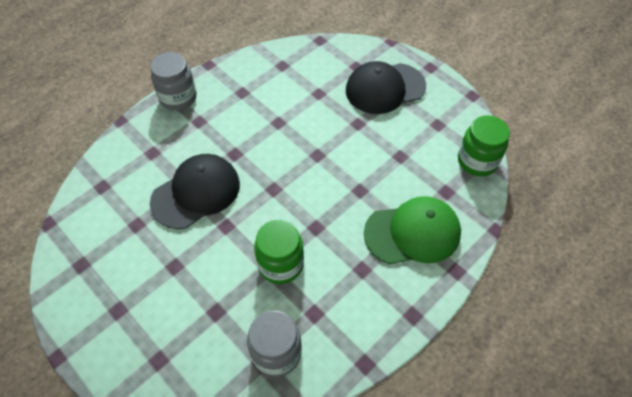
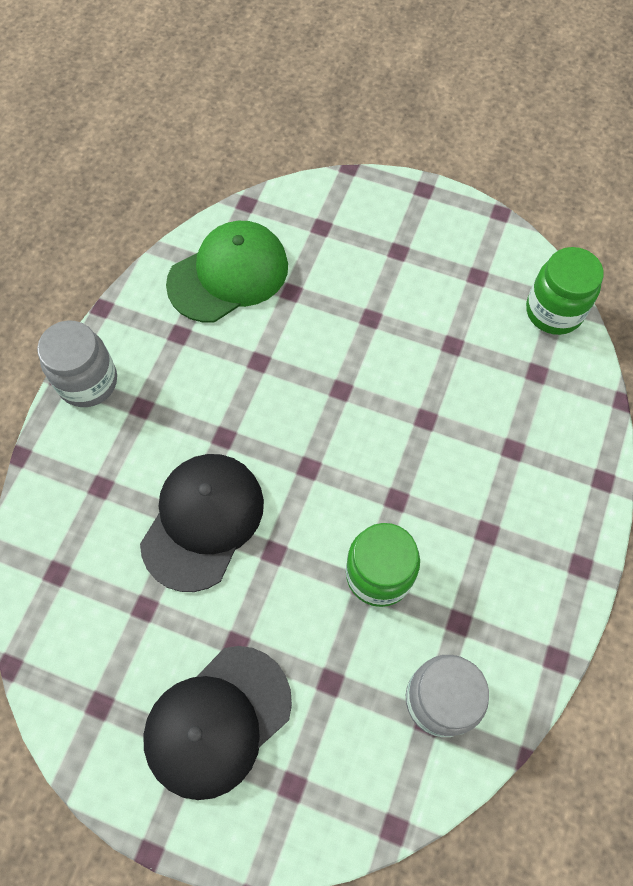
camera: 25 degrees left, 10 degrees up
black cap [346,61,426,114] -> black cap moved to [143,646,292,800]
green cap [364,196,461,264] -> green cap moved to [166,221,288,323]

